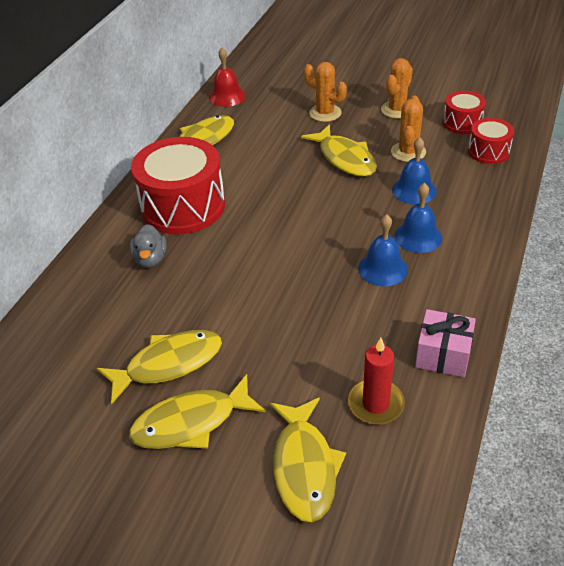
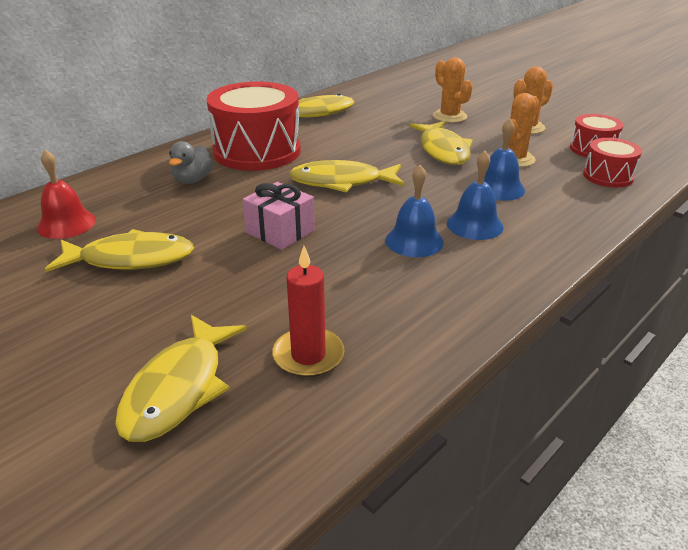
camera: 20 degrees right, 10 degrees down
yellow fish [129,374,266,449] -> yellow fish moved to [289,160,405,192]
red bell [209,48,246,107] -> red bell moved to [37,149,96,239]
pink gift [415,309,476,377] -> pink gift moved to [243,182,315,250]

